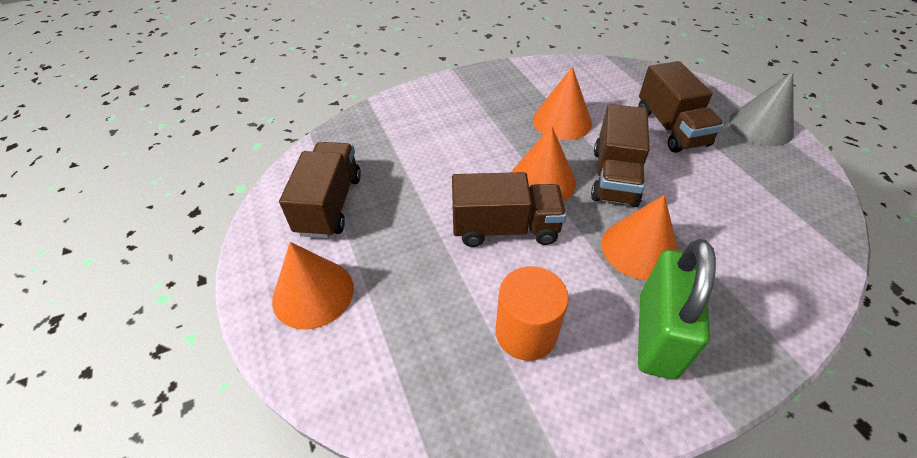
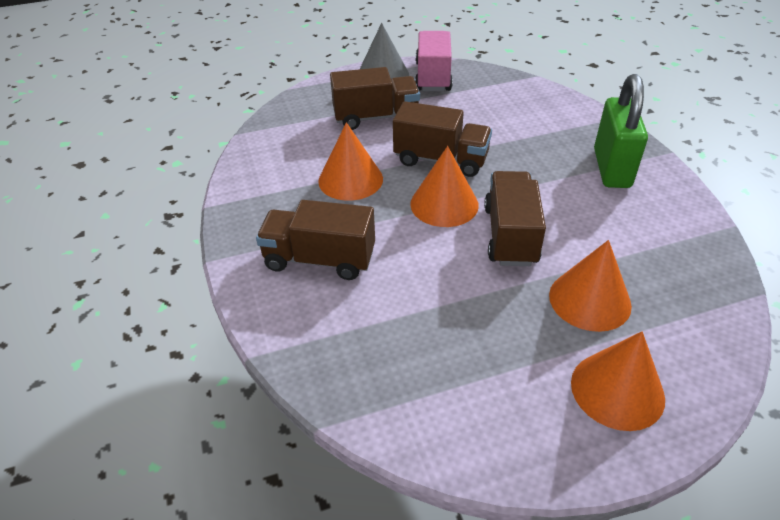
camera: 85 degrees left, 5 degrees down
brown truck [279,142,361,238] -> brown truck moved to [256,200,375,280]
orange cylinder [496,266,569,361] -> none
orange cone [601,195,678,280] -> orange cone moved to [549,240,632,332]
green padlock [638,239,716,379] -> green padlock turned 75 degrees clockwise [594,74,648,188]
none -> pink truck [415,31,453,91]

